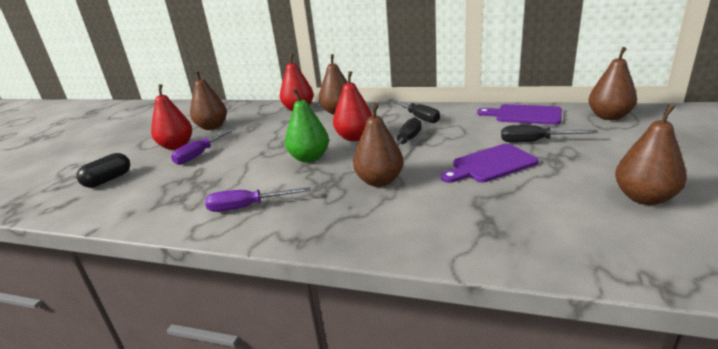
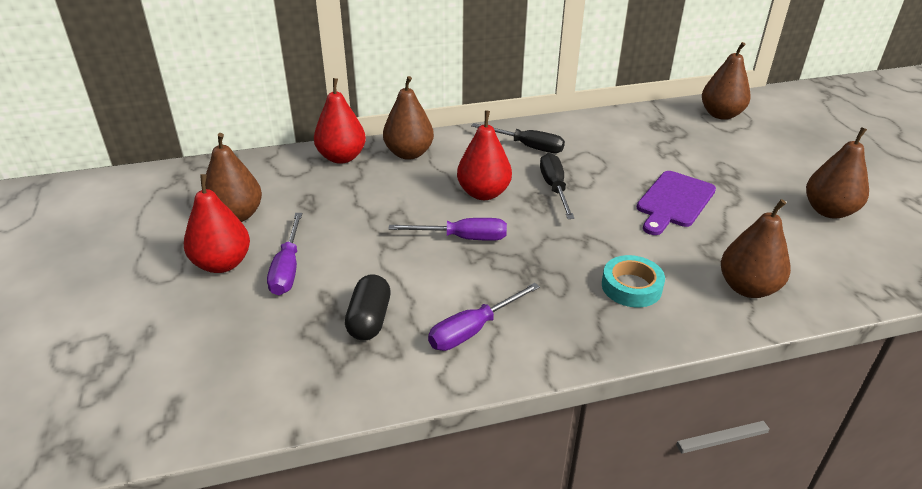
camera: 35 degrees left, 10 degrees up
black capsule [77,153,130,188] -> black capsule moved to [345,274,391,340]
green pear [285,89,329,163] -> purple screwdriver [388,218,507,241]
brown pear [353,103,404,187] -> brown pear moved to [721,199,791,298]
purple cutting board [477,104,562,125] -> none
black screwdriver [501,125,598,143] -> none
none -> turquoise tape [602,255,665,307]

